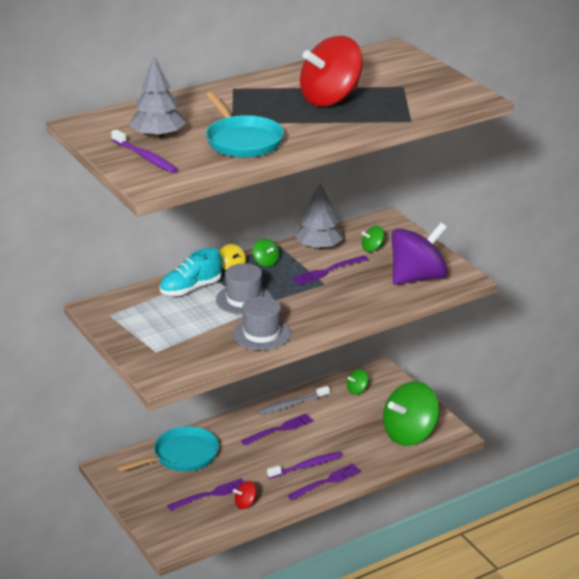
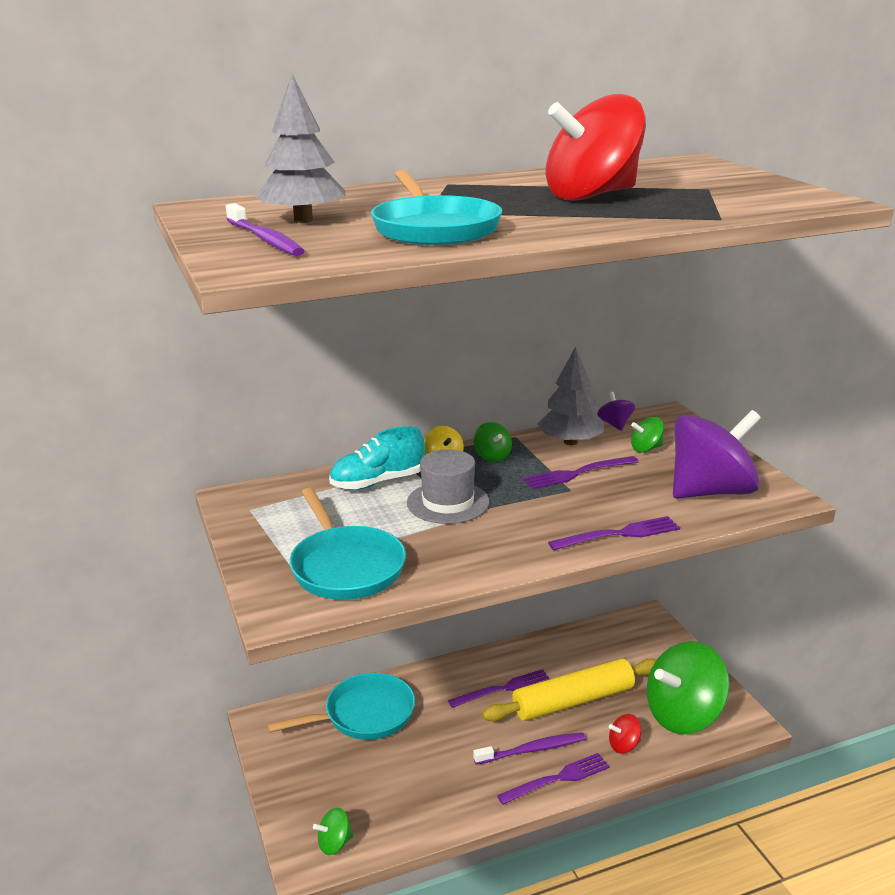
camera: 10 degrees right, 5 degrees down
purple fork [167,478,245,511] -> purple fork moved to [548,516,680,550]
grey hat [233,297,291,350] -> none
red spinning top [233,481,258,509] -> red spinning top moved to [609,714,641,754]
grey toothbrush [258,386,330,415] -> none
green spinning top [347,369,369,395] -> green spinning top moved to [313,808,353,855]
none -> turquoise pan [289,488,406,600]
none -> yellow rolling pin [482,658,656,722]
none -> purple spinning top [597,392,635,431]

